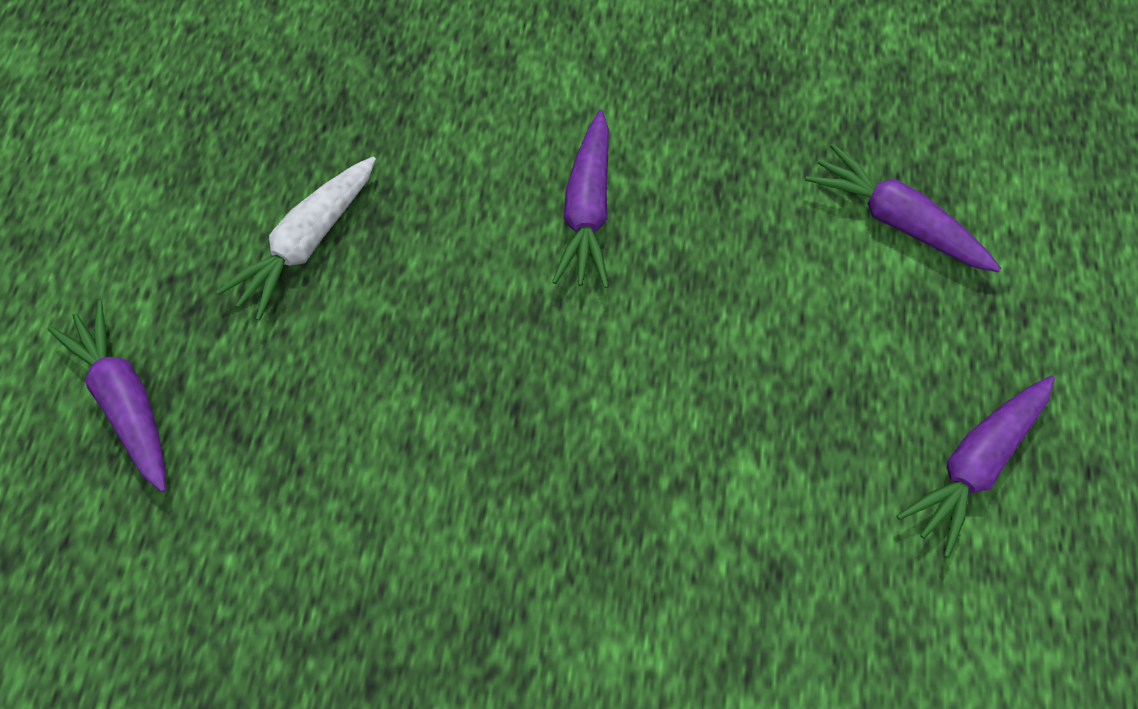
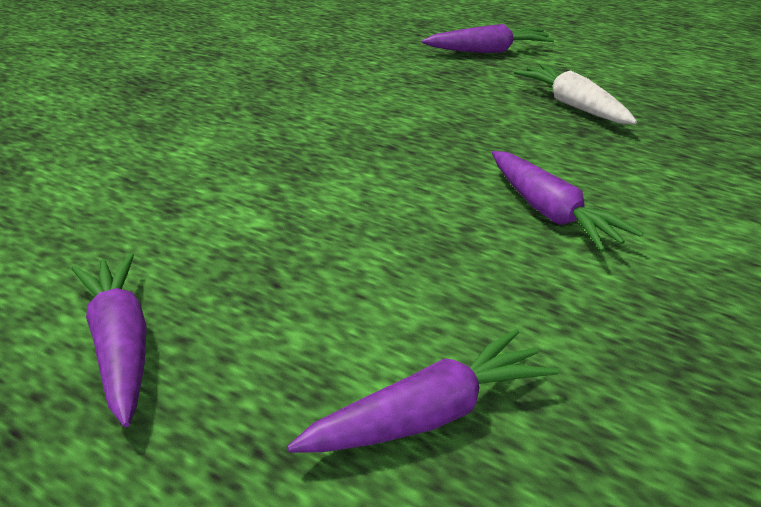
camera: 115 degrees right, 30 degrees down
purple carrot [552,110,609,288] -> purple carrot turned 150 degrees counterclockwise [492,151,643,252]

